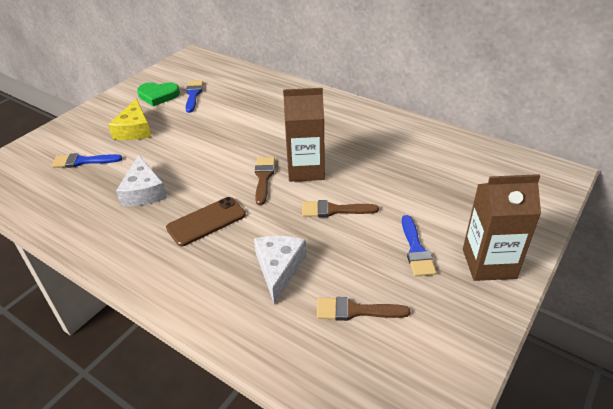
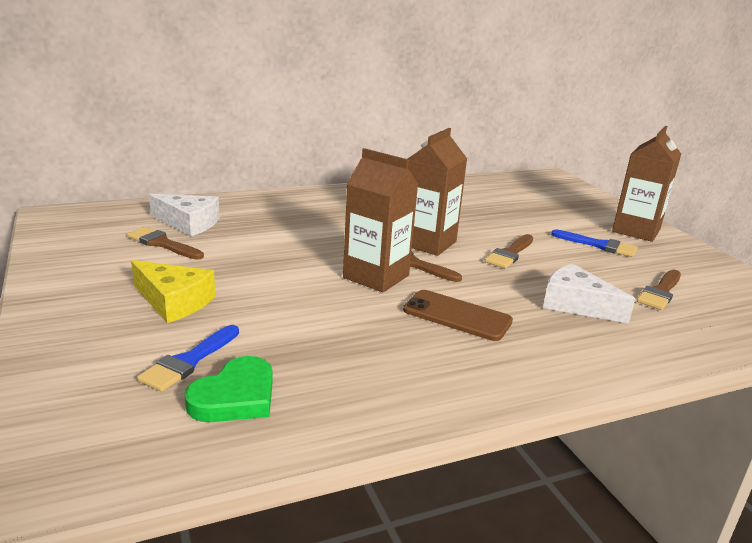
camera: 60 degrees left, 15 degrees down
white cheese [116,155,167,206] -> white cheese moved to [149,194,220,236]
green heart [137,82,180,106] -> green heart moved to [184,356,272,422]
brown phone [166,197,246,246] -> brown phone turned 60 degrees counterclockwise [403,290,513,341]
blue brush [186,80,203,113] -> brown brush [127,227,204,260]
none -> brown carton [343,148,418,292]

